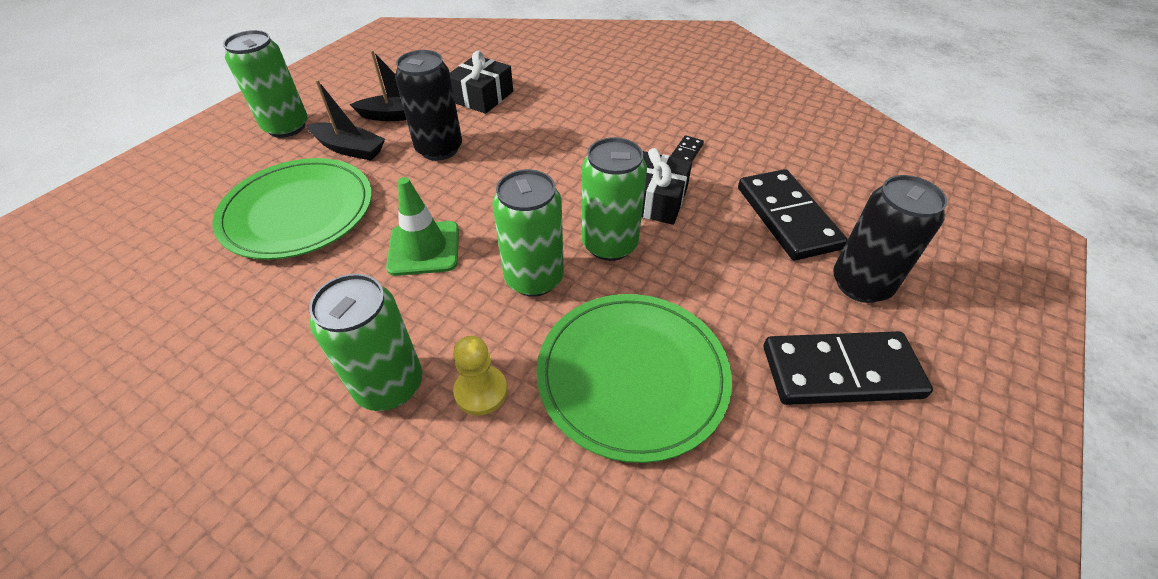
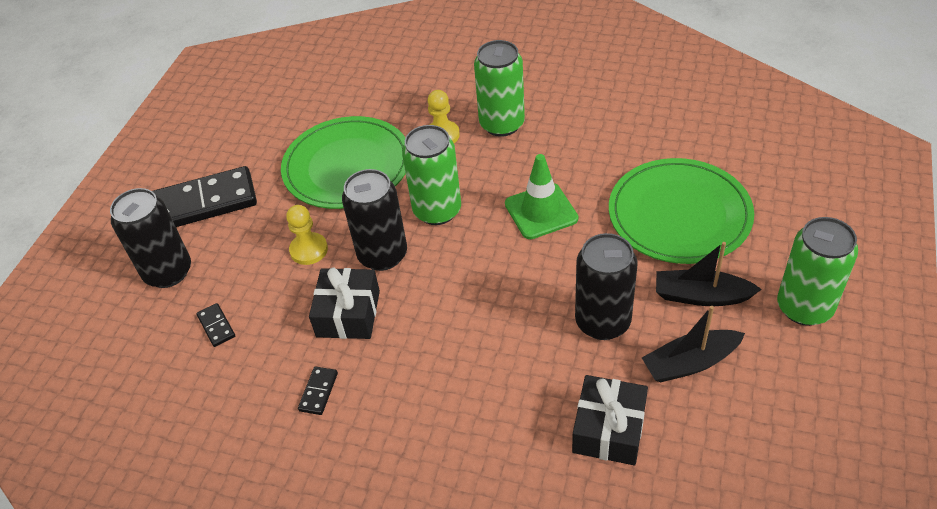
camera: 170 degrees right, 0 degrees up
green can [582,137,647,261] -> black can [342,169,407,271]
black domino [738,169,848,260] -> black domino [196,303,235,347], size x0.42
none -> yellow pawn [286,205,328,265]

